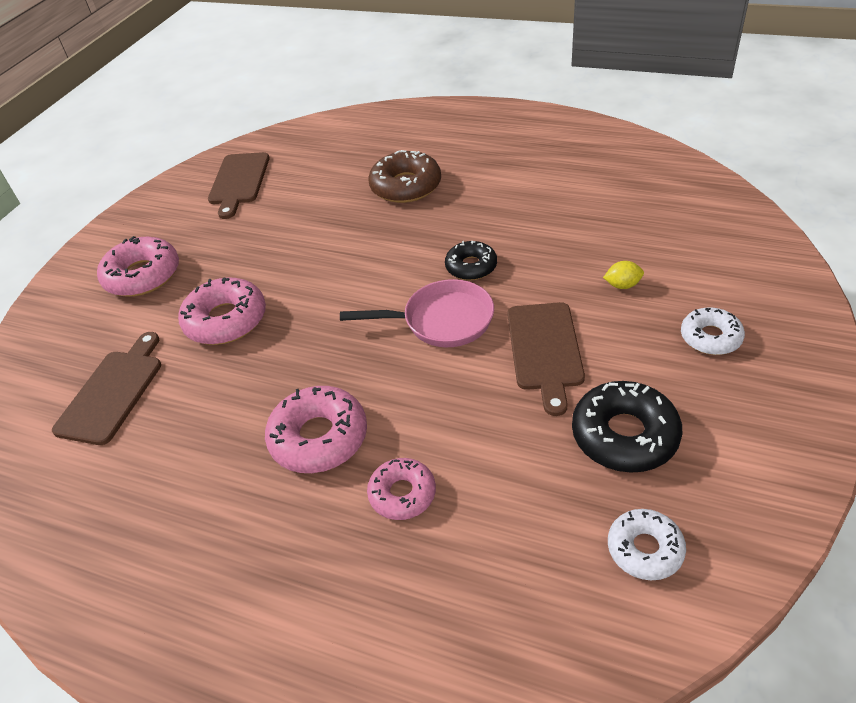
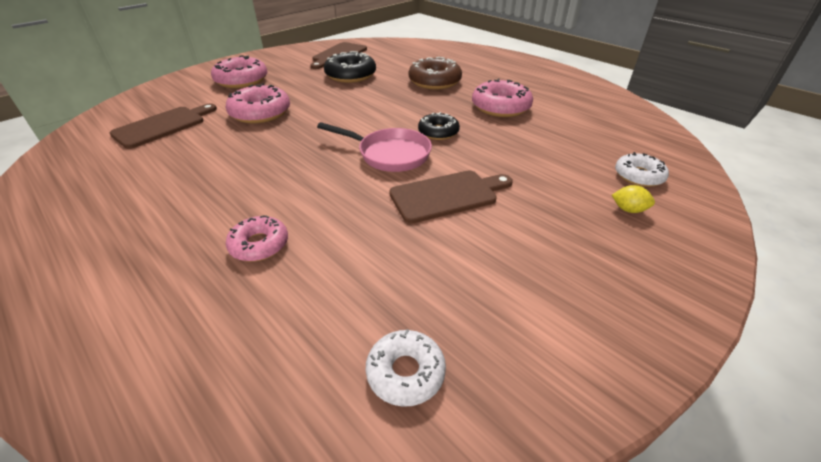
camera: 20 degrees right, 5 degrees down
pink donut [265,386,367,473] -> pink donut moved to [472,78,533,117]
brown cutting board [507,302,585,416] -> brown cutting board turned 135 degrees counterclockwise [389,170,513,224]
black donut [572,381,682,473] -> black donut moved to [324,51,376,83]
yellow lemon [603,261,644,289] -> yellow lemon moved to [612,185,655,213]
white donut [681,307,745,355] -> white donut moved to [615,152,669,187]

